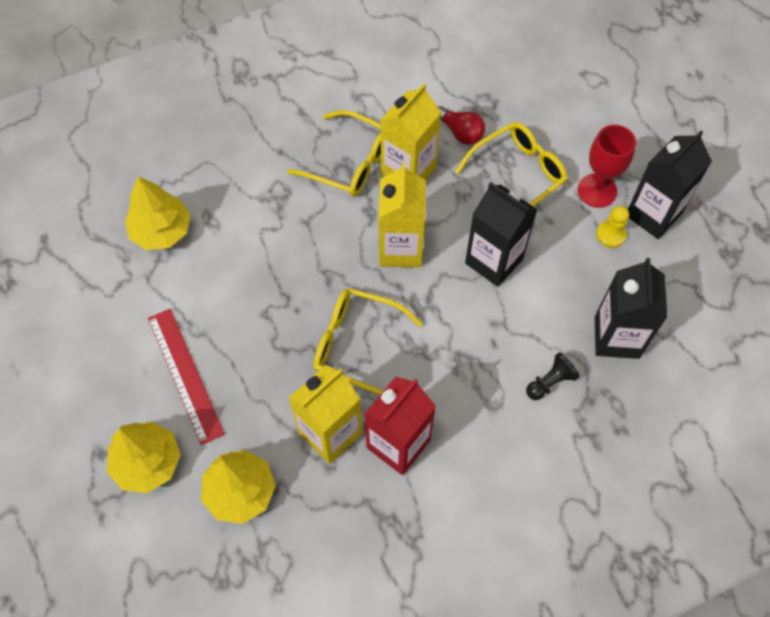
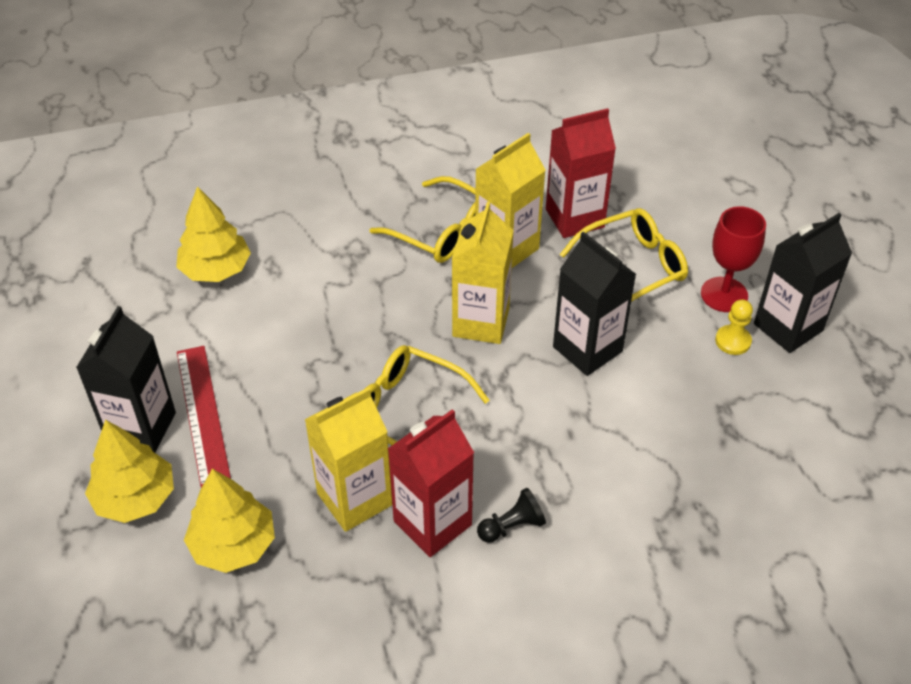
camera: 10 degrees right, 15 degrees down
red light bulb [438,106,485,145] -> red carton [546,108,616,238]
black pawn [526,352,580,400] -> black pawn moved to [477,488,546,543]
black carton [595,258,667,359] -> black carton moved to [76,306,176,453]

